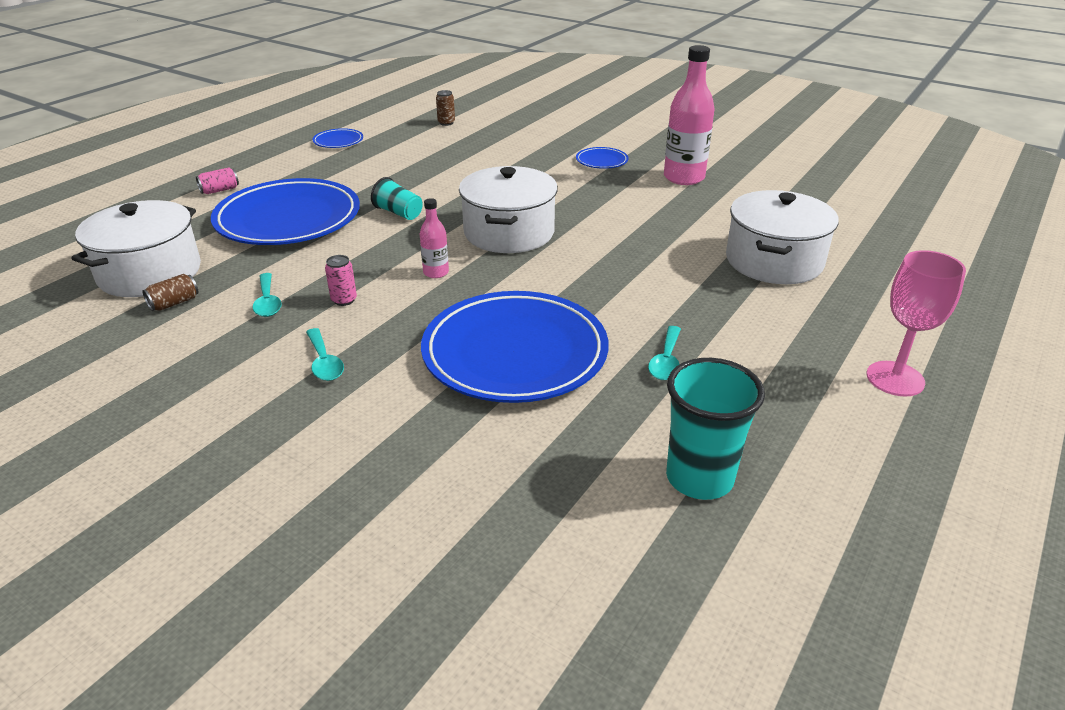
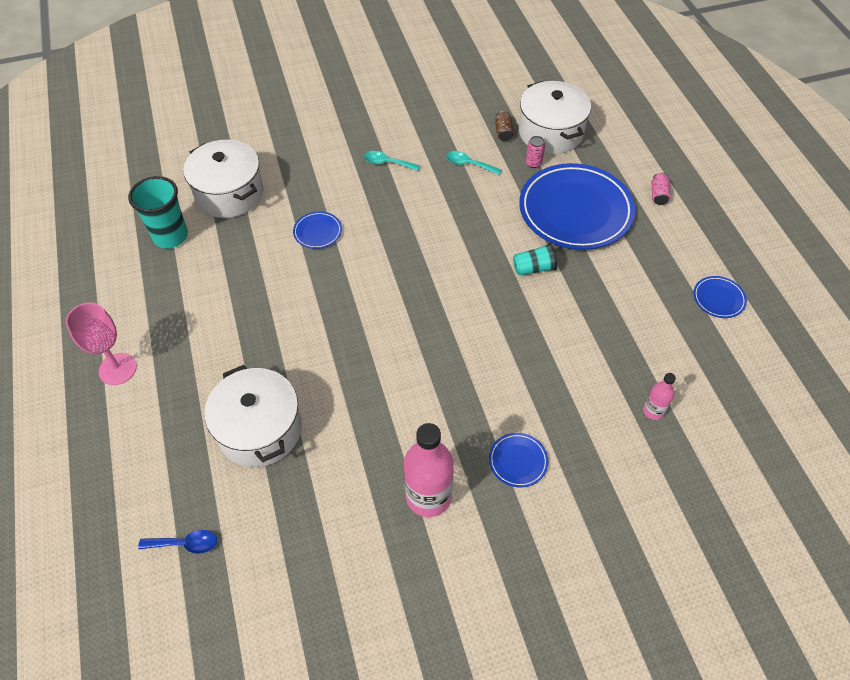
camera: 130 degrees right, 20 degrees up
pink can [325,255,357,306] -> pink can moved to [526,136,545,168]
pink bottle [420,198,449,278] -> pink bottle moved to [643,373,676,420]
blue plate [421,291,609,403] -> blue plate [293,211,342,249], size x0.42
brown can [436,90,455,126] -> none
white pot [459,166,558,253] -> white pot moved to [183,140,264,218]
turquoise spoon [648,326,681,380] -> none
none -> blue spoon [138,530,217,554]

